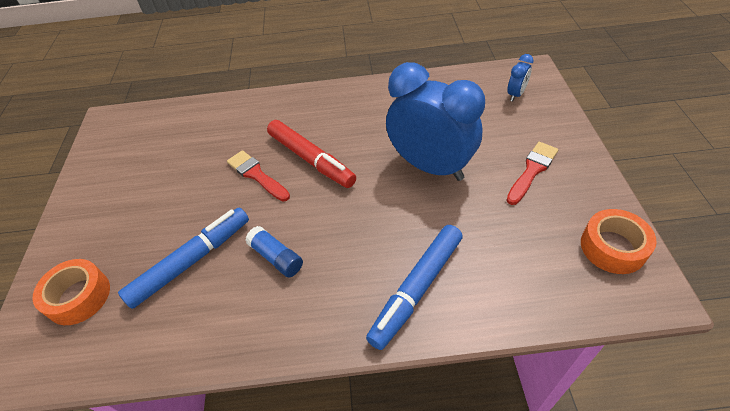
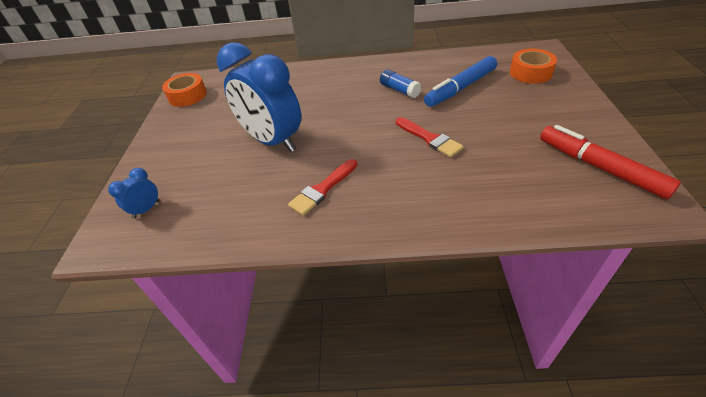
camera: 175 degrees left, 5 degrees down
red marker [267,120,356,188] -> red marker moved to [540,125,681,199]
blue marker [366,225,463,350] -> none
red brush [506,142,558,205] -> red brush moved to [288,159,357,216]

